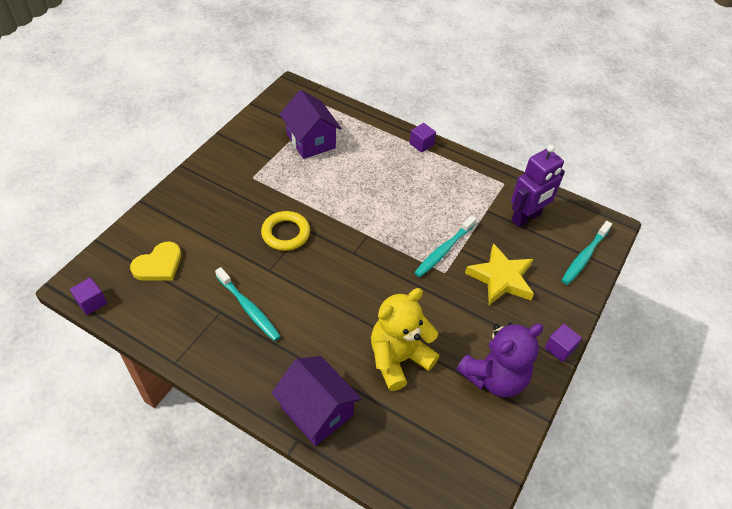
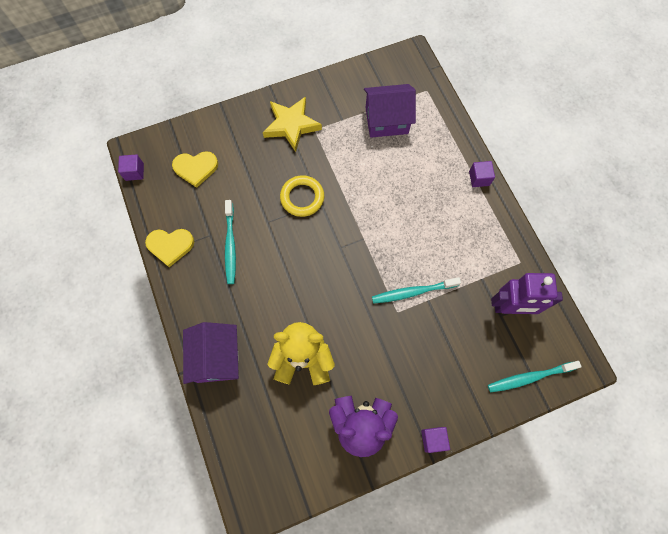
camera: 40 degrees right, 20 degrees up
purple house [280,90,342,159] -> purple house turned 75 degrees clockwise [364,84,416,138]
yellow star [465,243,534,305] -> yellow star moved to [263,97,322,152]
none -> yellow heart [145,229,194,267]

